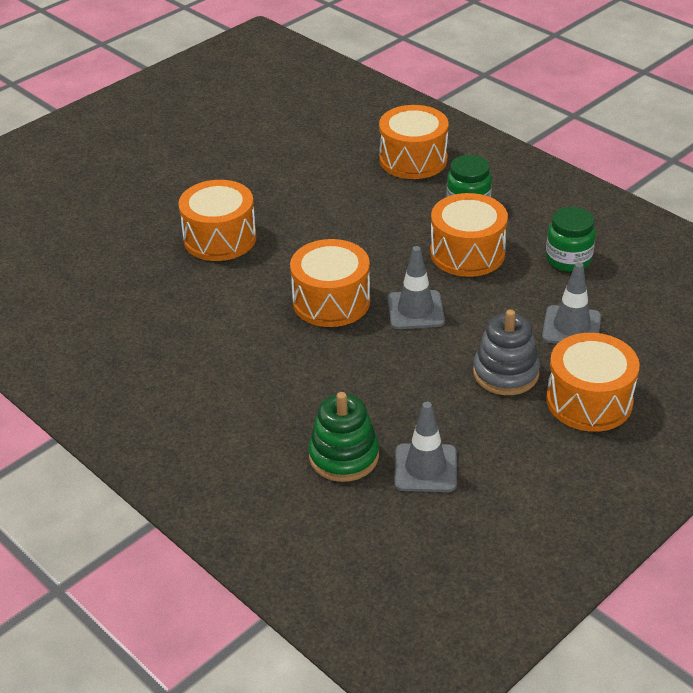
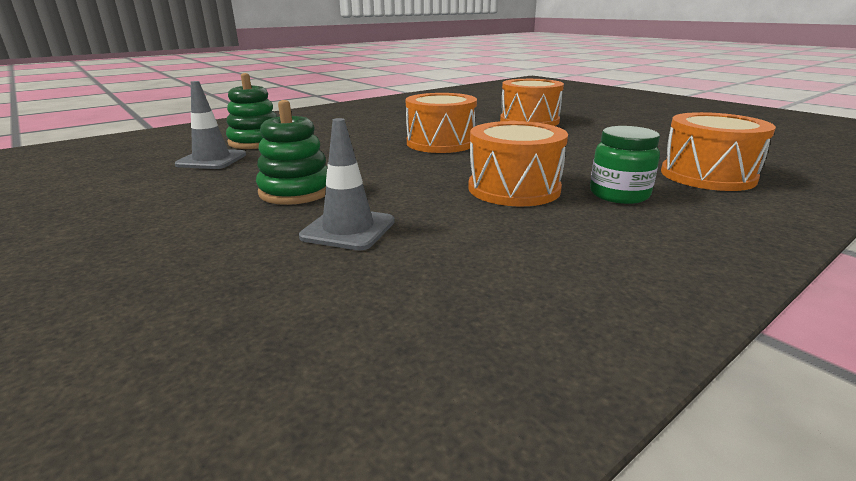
camera: 95 degrees right, 15 degrees down
grey traffic cone [387,246,445,329] -> none
grey stacking toy [473,309,540,395] -> green stacking toy [256,100,327,205]
green jar [546,207,596,272] -> none
orange drum [546,333,640,432] -> none

